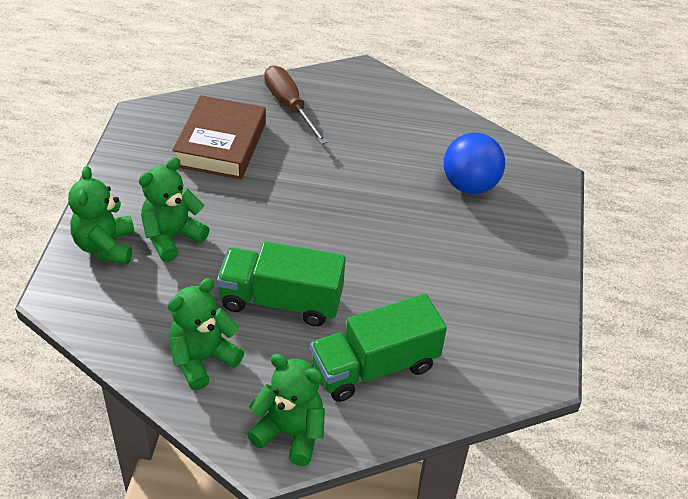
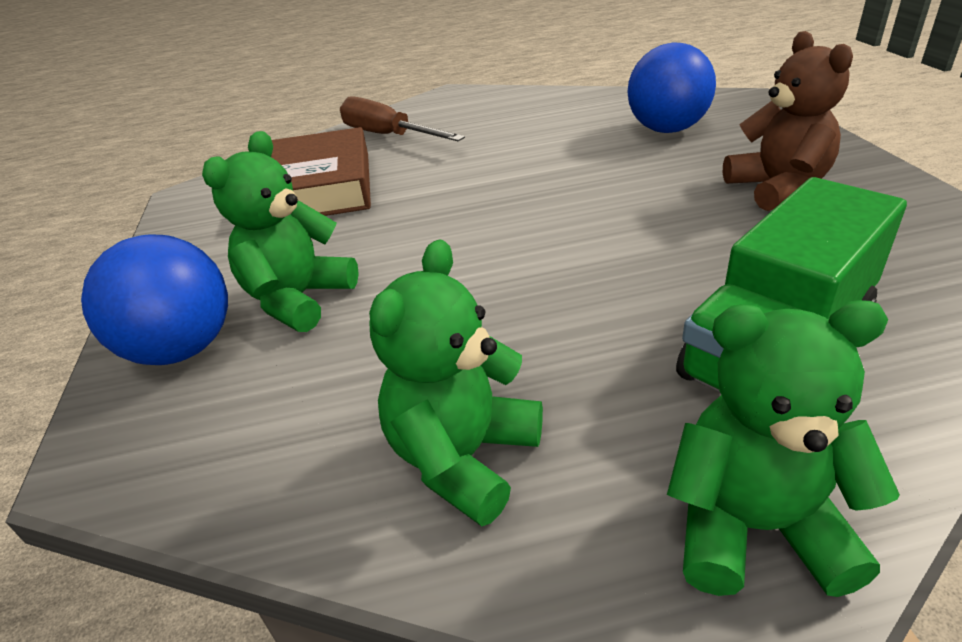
camera: 15 degrees left, 10 degrees down
green teddy bear [68,166,135,265] -> blue ball [81,235,228,365]
green truck [217,241,346,326] -> none
none -> brown teddy bear [723,31,853,211]

